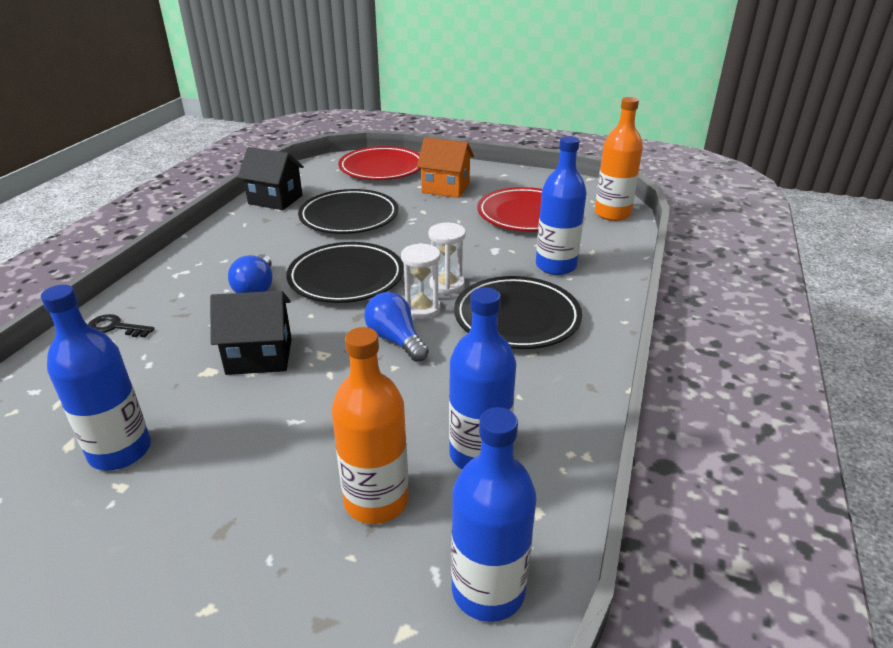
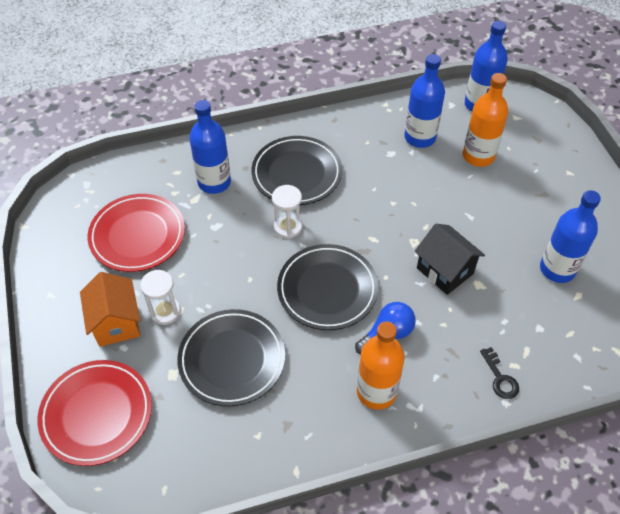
camera: 125 degrees left, 20 degrees up
black house [238,147,304,210] -> none
blue light bulb [364,292,429,362] -> none
white hourglass [401,243,441,319] -> white hourglass moved to [140,270,181,325]
orange bottle [595,97,643,221] -> orange bottle moved to [357,321,405,410]

